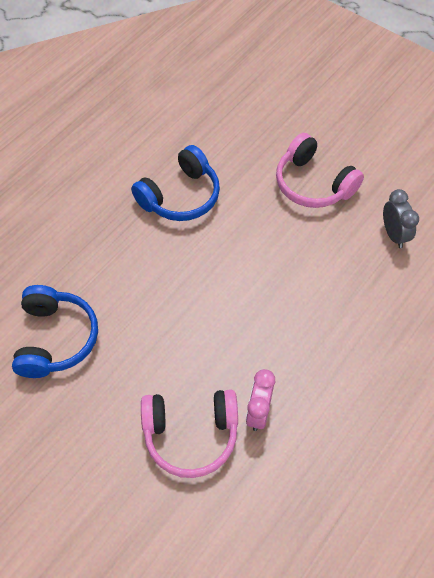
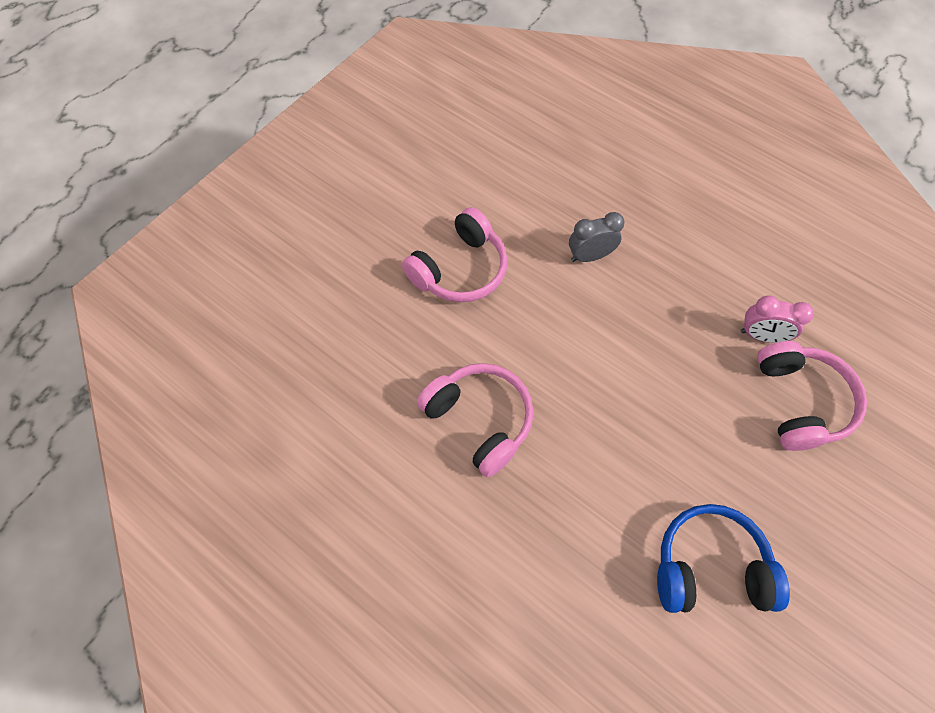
camera: 90 degrees left, 5 degrees up
blue headphones [131,145,220,221] -> pink headphones [417,363,533,477]
grey clock [383,189,419,248] -> grey clock moved to [569,212,625,262]

